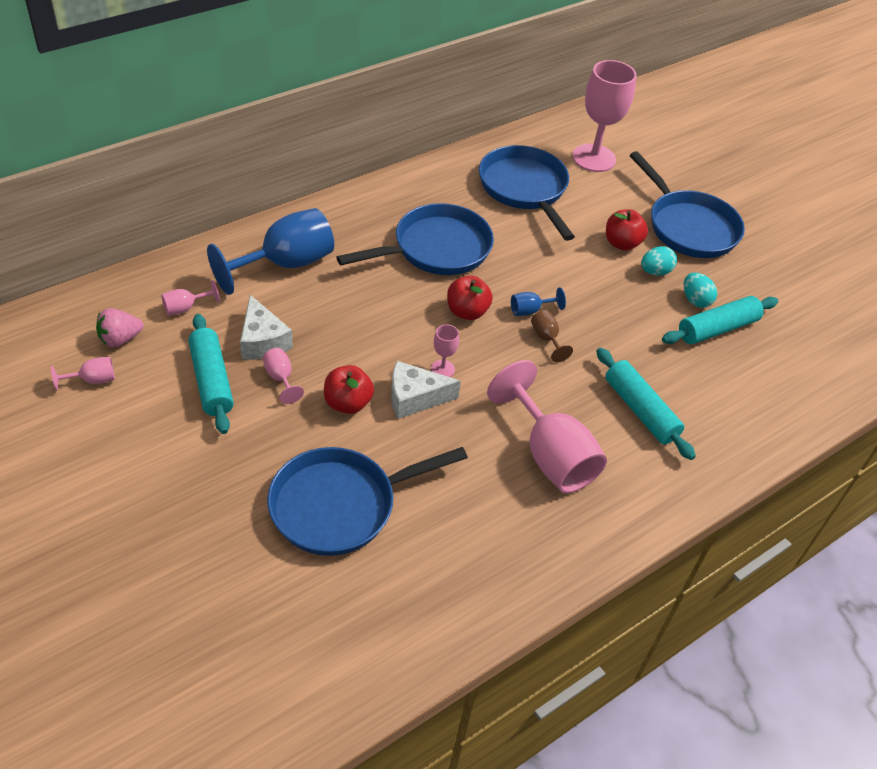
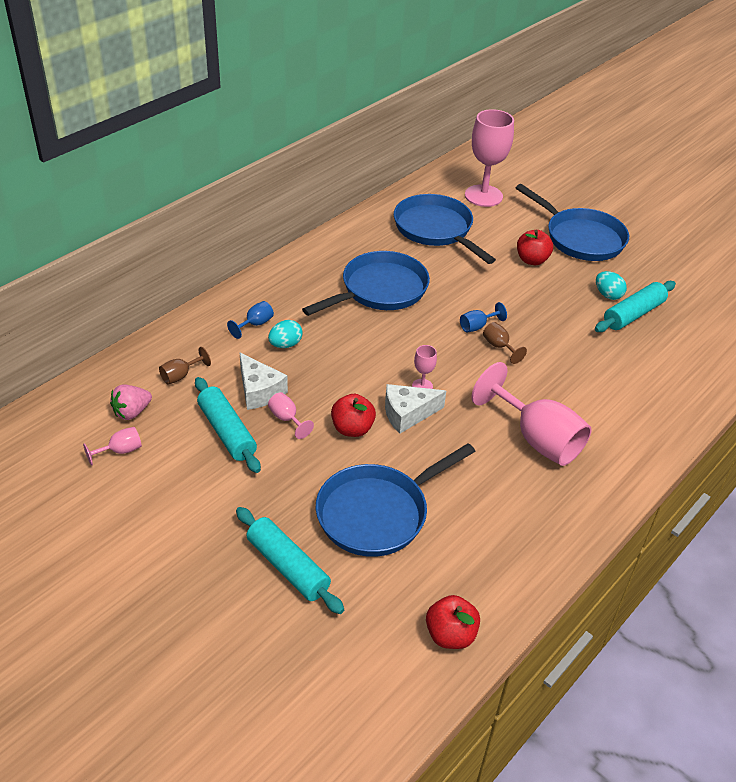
camera: 10 degrees left, 5 degrees down
pink goblet [161,280,220,316] -> brown goblet [159,347,211,385]
blue goblet [207,208,334,295] -> blue goblet [227,301,274,339], size x0.44
red apple [447,276,493,320] -> red apple moved to [426,595,480,649]
turquoise rolling pin [596,348,696,460] -> turquoise rolling pin moved to [236,507,344,614]
turquoise egg [641,246,677,275] -> turquoise egg moved to [268,320,303,348]

